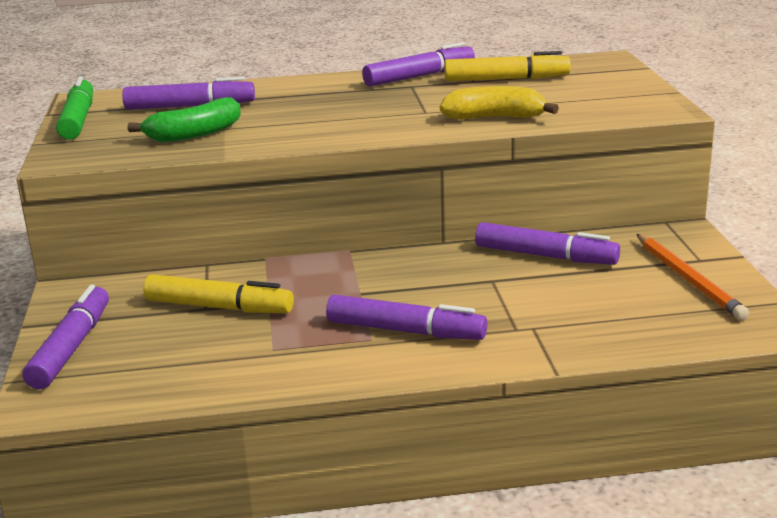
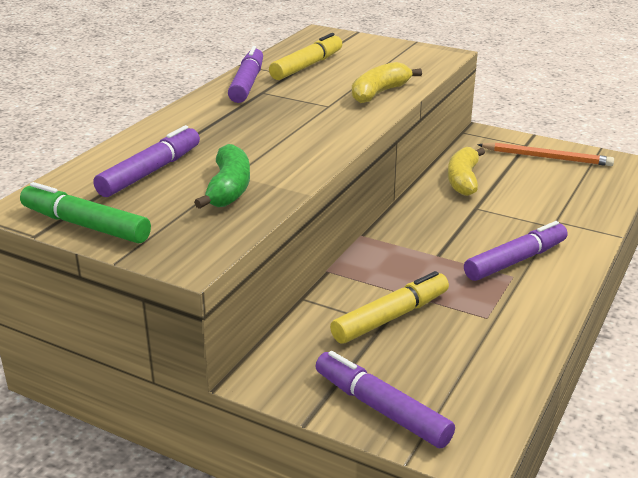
camera: 55 degrees left, 5 degrees up
purple marker [475,222,620,265] -> yellow banana [448,147,485,196]

